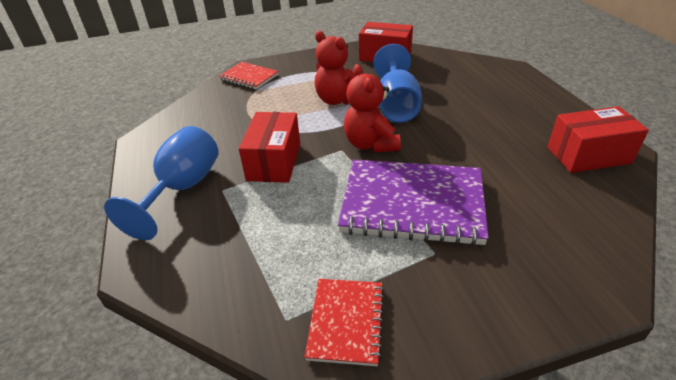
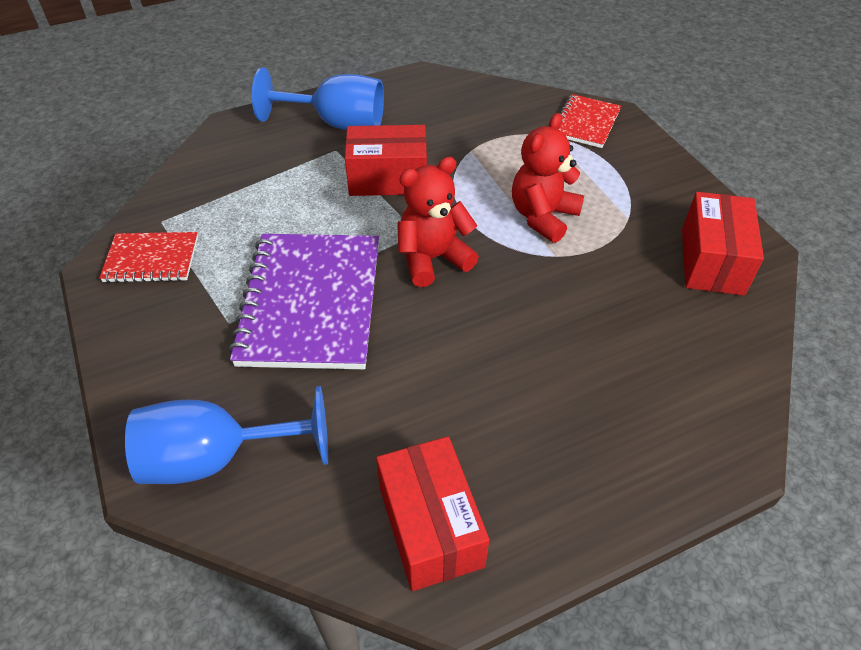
camera: 80 degrees right, 10 degrees up
blue goblet [373,44,422,123] -> blue goblet moved to [125,386,328,484]

